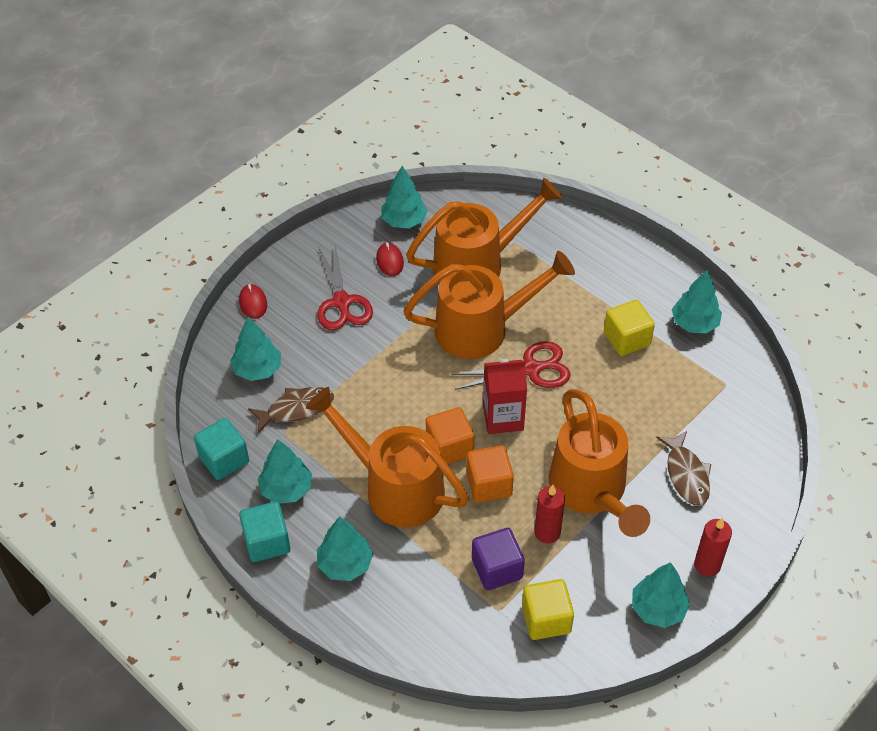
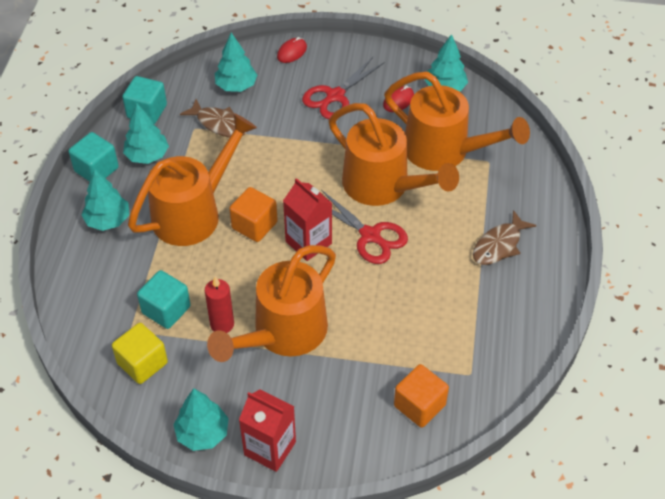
camera: 55 degrees right, 0 degrees up
orange watering can [306,387,469,527] -> orange watering can turned 45 degrees clockwise [128,113,257,246]
orange cube [466,446,514,503] -> orange cube moved to [394,364,449,428]
purple cube [472,528,525,590] -> turquoise cube [137,270,191,329]
yellow cube [604,300,655,356] -> none
brown fish [656,431,711,506] -> brown fish moved to [473,210,537,265]
turquoise tree [672,270,722,333] -> none
red candle [694,518,732,576] -> red carton [239,389,296,472]

